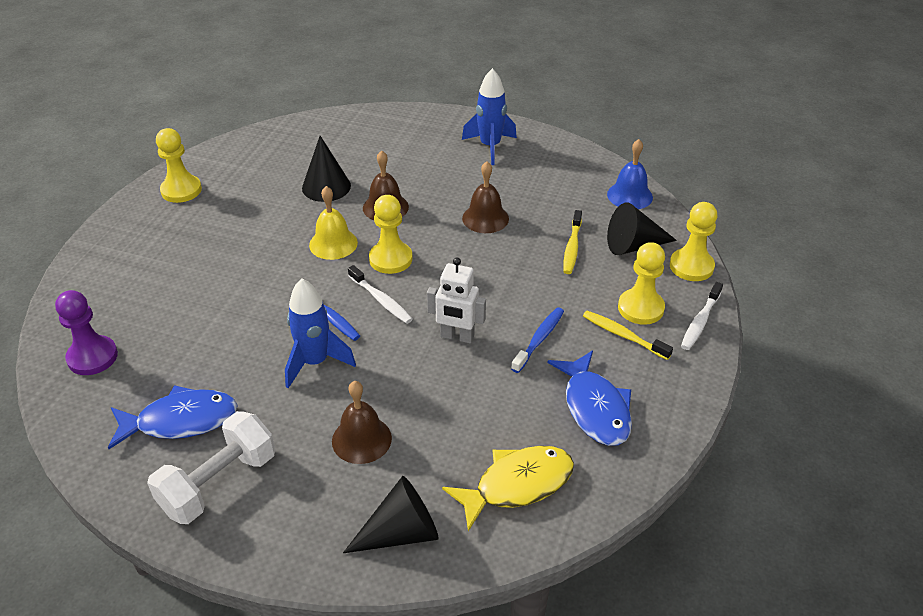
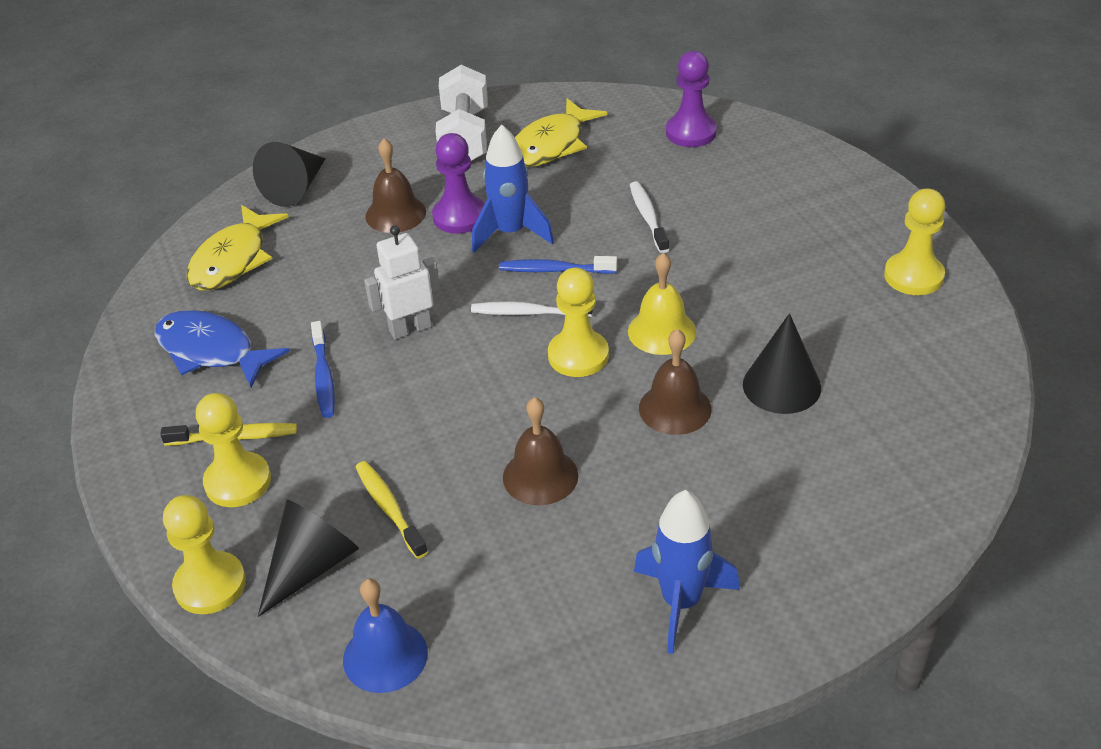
camera: 140 degrees right, 0 degrees up
blue fish [108,385,238,449] -> yellow fish [515,98,607,167]
white toothbrush [681,282,723,350] -> white toothbrush moved to [630,181,669,253]
none -> purple pawn [432,133,485,234]

